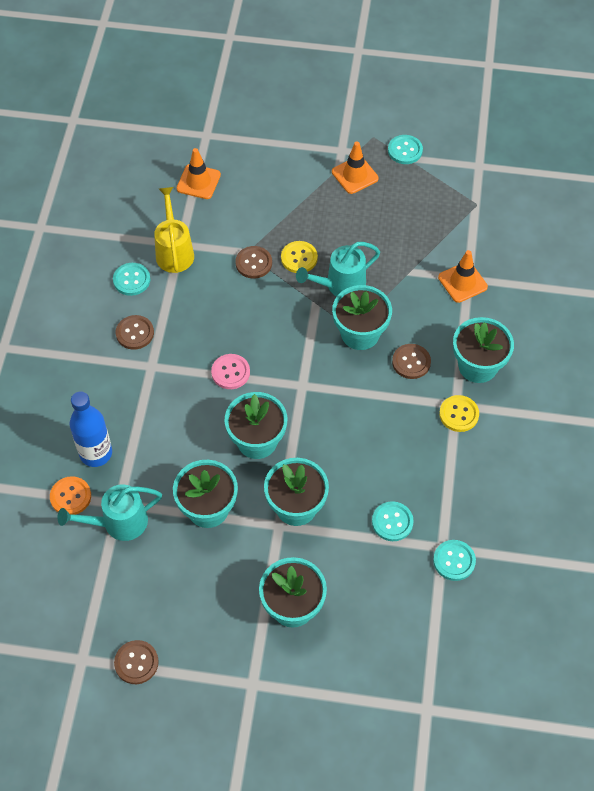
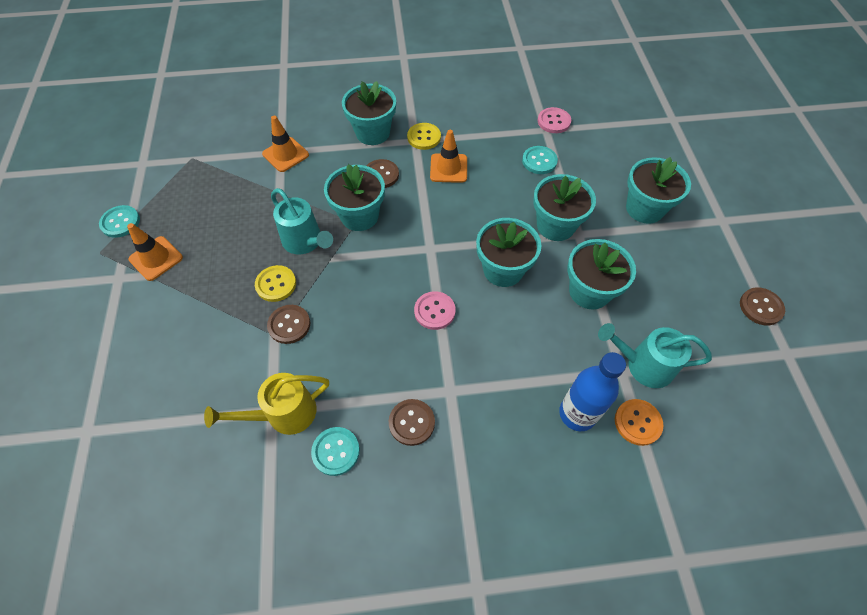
camera: 105 degrees left, 0 degrees up
turquoise watering can [57,485,162,541] -> turquoise watering can turned 135 degrees clockwise [598,323,712,388]
orange traffic cone [177,148,221,199] -> orange traffic cone moved to [430,130,467,183]
turquoise button [433,540,476,581] -> pink button [538,107,571,133]

